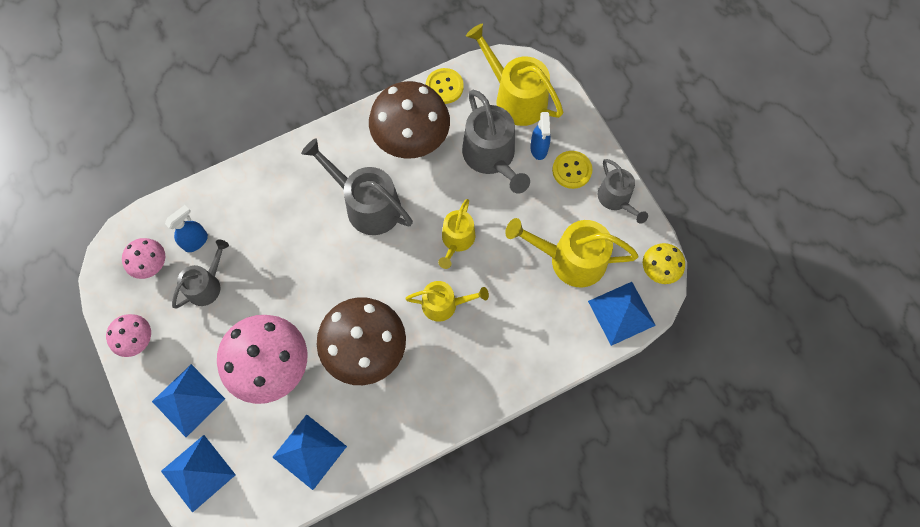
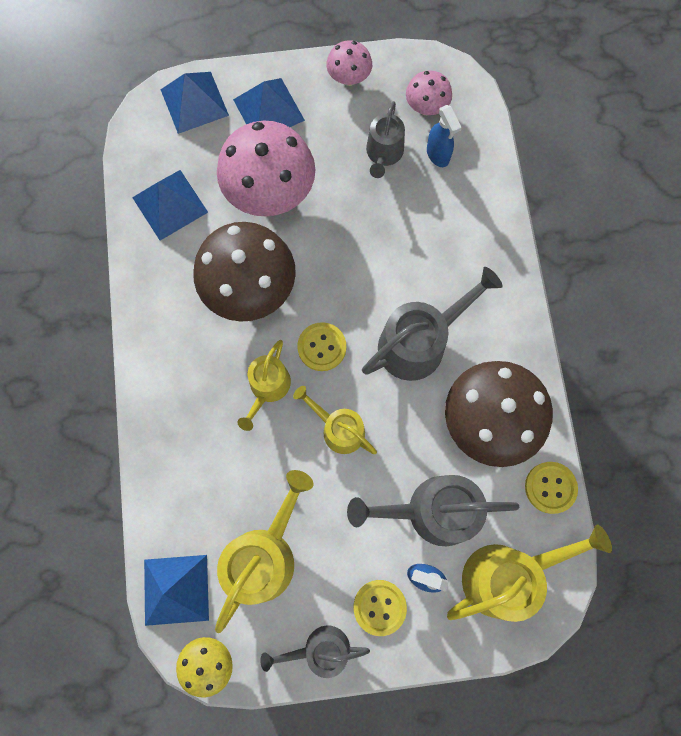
camera: 110 degrees right, 5 degrees up
grey watering can [172,240,229,309] -> grey watering can turned 45 degrees clockwise [366,101,405,178]
none -> yellow button [297,322,346,371]

